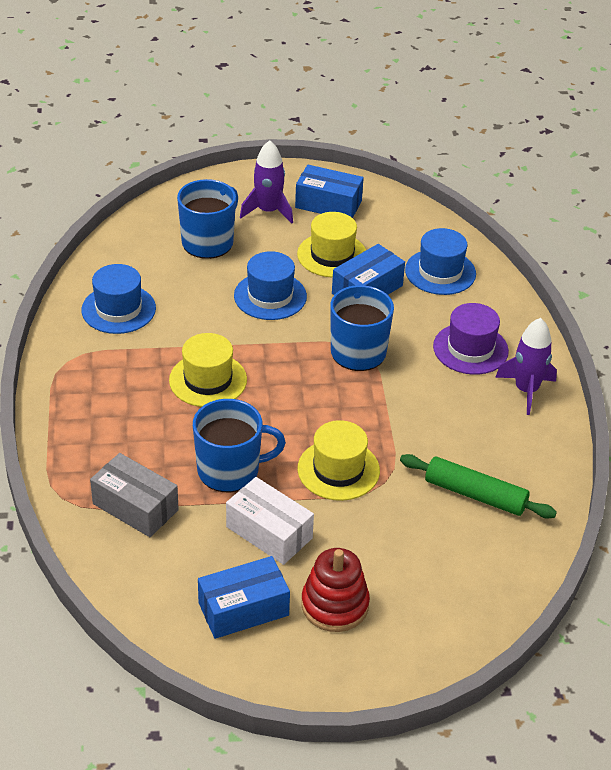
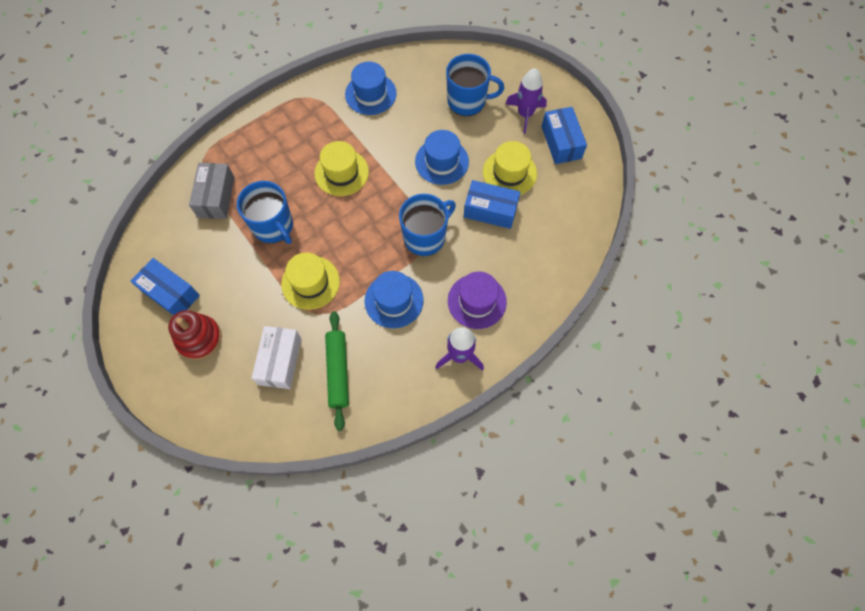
camera: 60 degrees right, 25 degrees up
white box [226,477,314,565] -> white box moved to [252,326,301,389]
blue hat [405,228,476,295] -> blue hat moved to [364,271,424,328]

